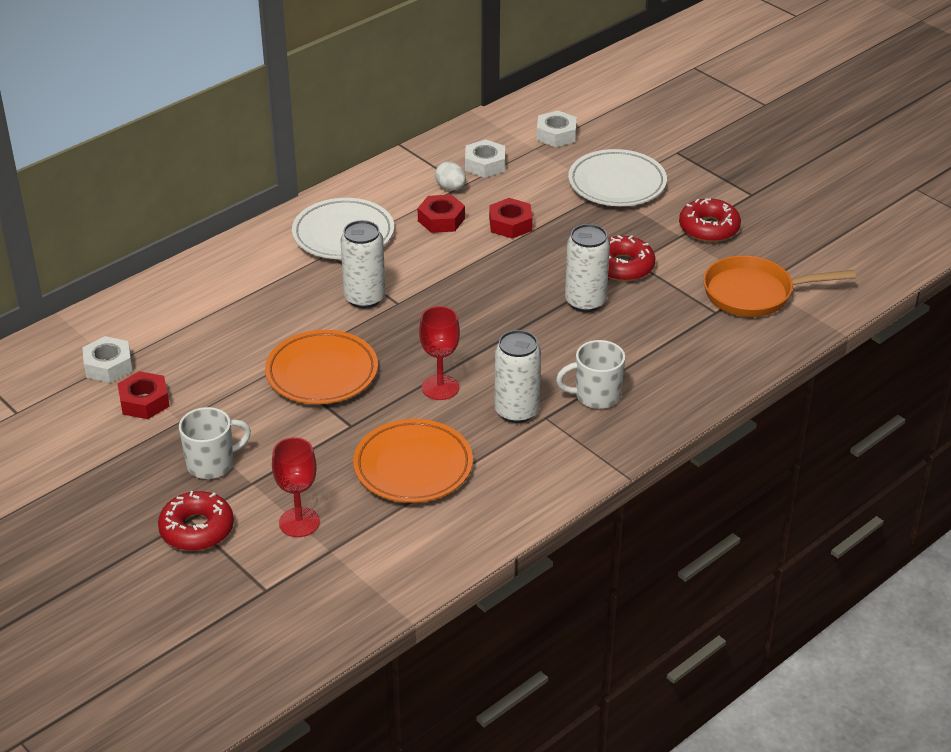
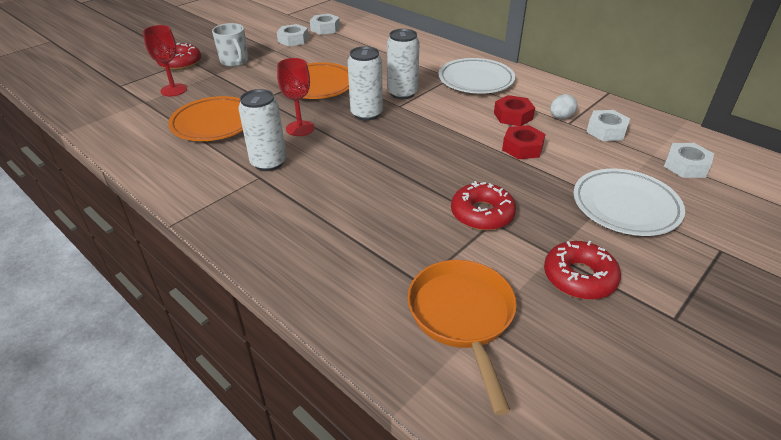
camera: 85 degrees right, 0 degrees up
red nut [117,371,170,419] -> white nut [277,24,309,46]
white mug [556,340,625,409] -> none
white can [565,224,610,312] -> white can moved to [348,46,383,121]

